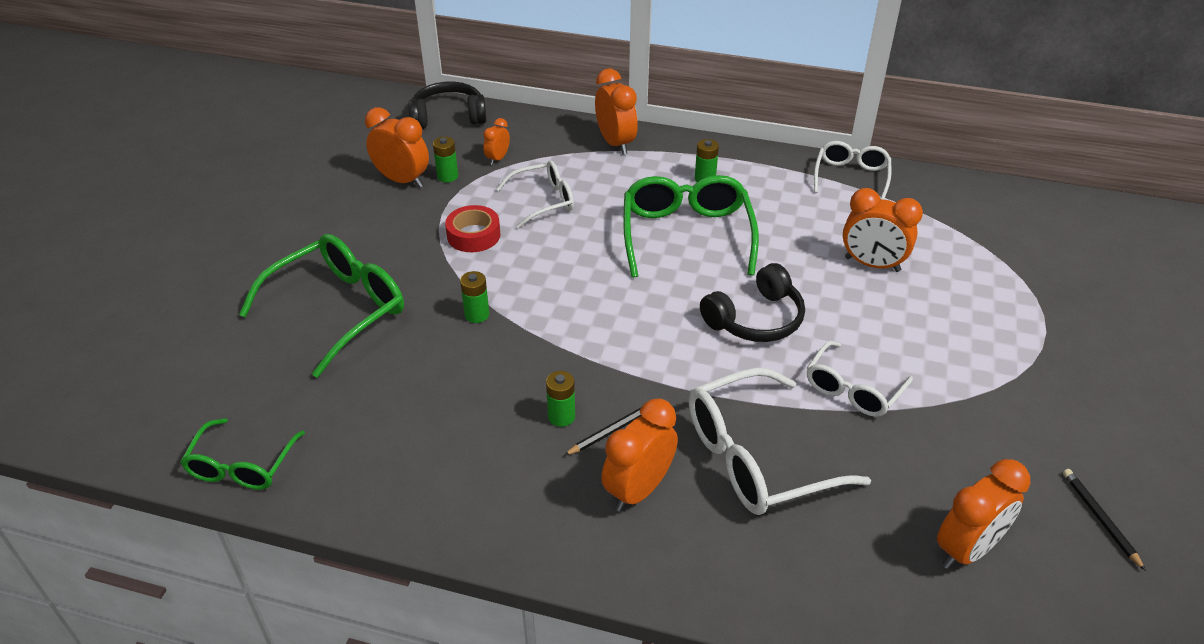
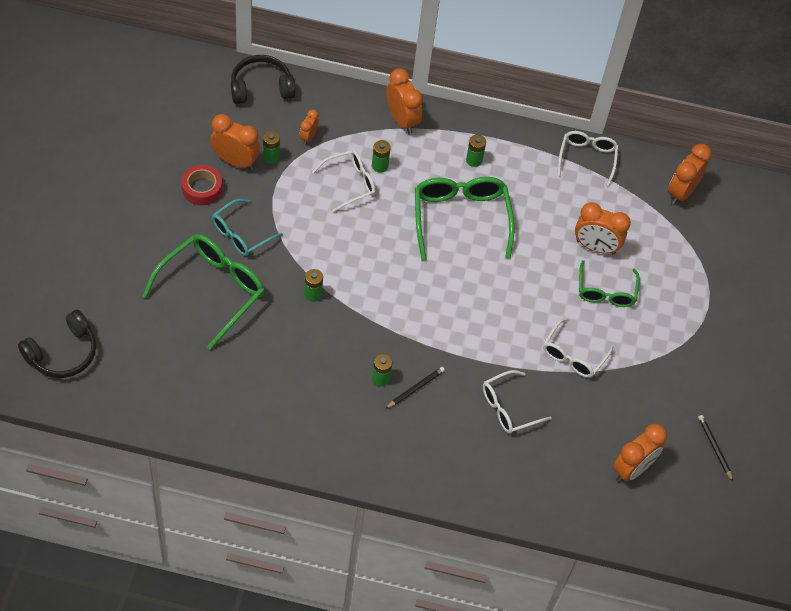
camera: 10 degrees left, 15 degrees up
green glasses [180,418,305,490] -> green glasses moved to [579,260,640,307]
red tape [445,205,500,252] -> red tape moved to [181,165,222,205]
orange clock [601,398,678,512] -> orange clock moved to [668,144,712,205]
white glasses [689,368,871,515] -> white glasses [483,370,552,434], size x0.61
black headphones [700,263,805,342] -> black headphones moved to [18,310,96,378]
none -> turquoise glasses [212,199,283,256]
none -> green battery [372,140,391,173]

